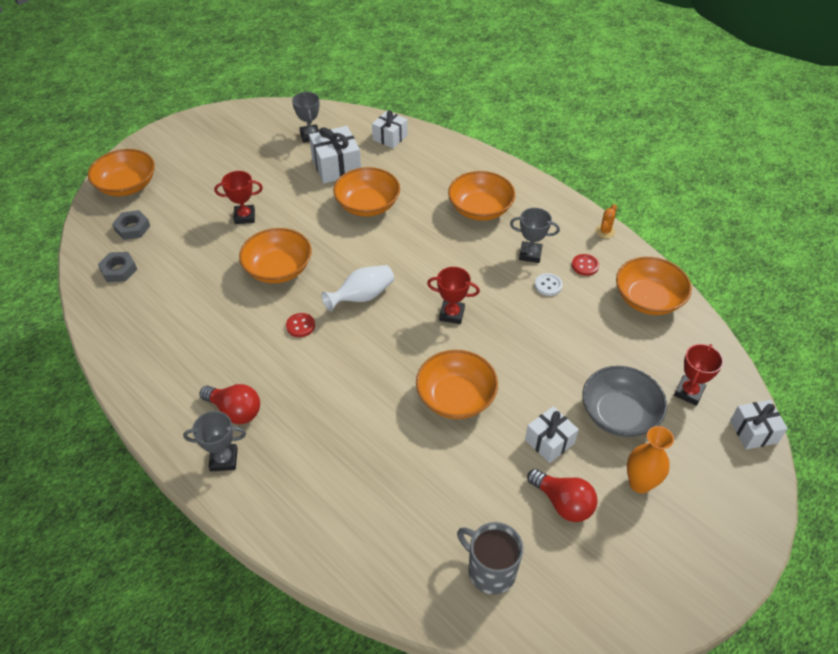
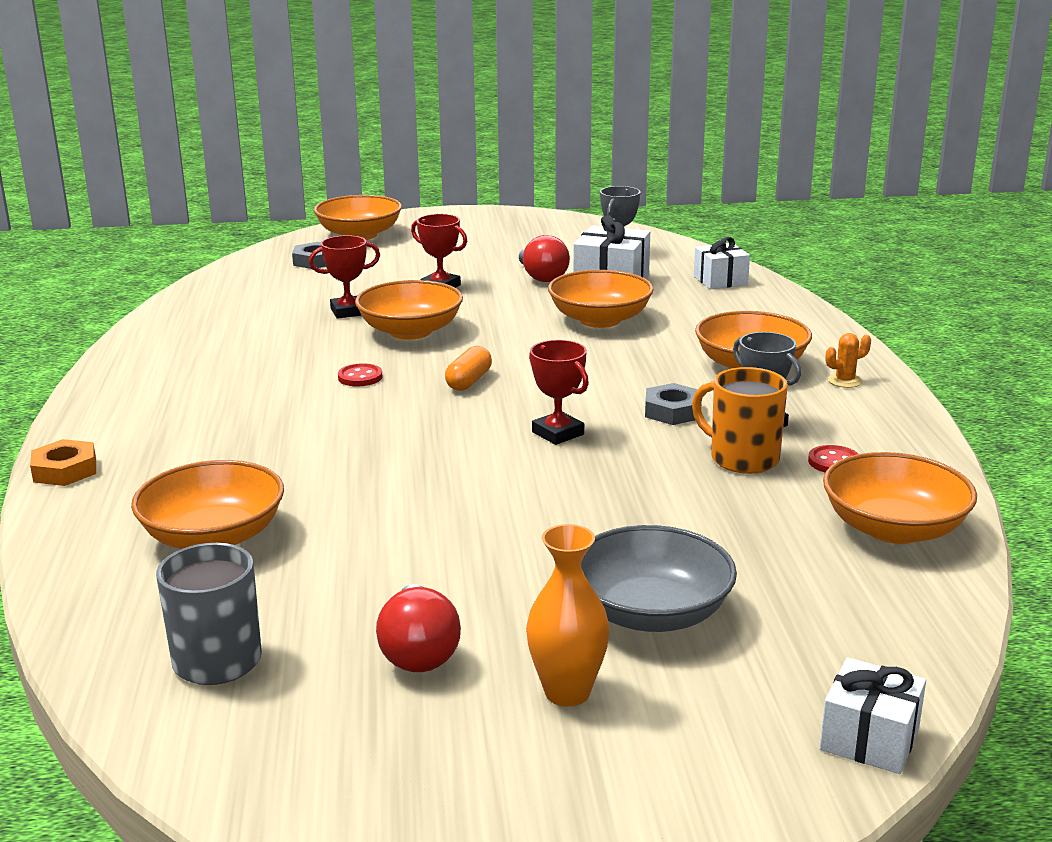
camera: 40 degrees right, 25 degrees down
grey nut [98,252,137,282] -> grey nut moved to [645,383,698,425]
grey trophy [183,411,246,471] -> none
red light bulb [200,384,260,424] -> red light bulb moved to [519,235,570,282]
white vase [321,265,394,311] -> orange capsule [445,346,492,391]
orange bowl [416,350,498,419] -> orange bowl moved to [131,460,284,549]
white gift [525,406,579,463] -> none
white button [535,273,563,296] -> orange mug [692,367,788,474]
orange cactus [596,204,617,238] -> orange cactus moved to [826,333,871,388]
red trophy [674,344,723,406] -> red trophy moved to [309,235,380,319]
none -> orange nut [30,439,96,486]

